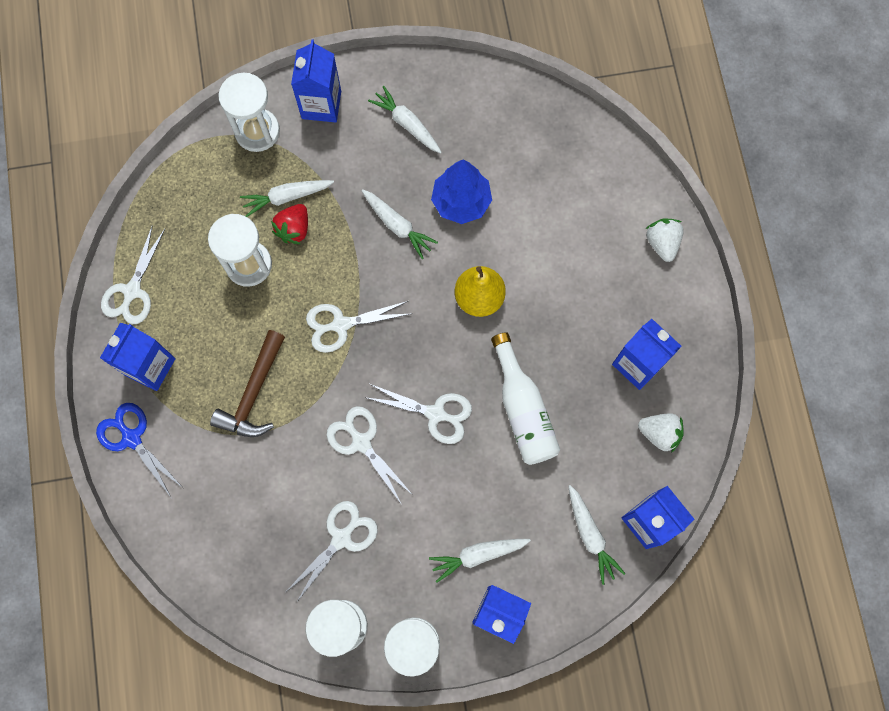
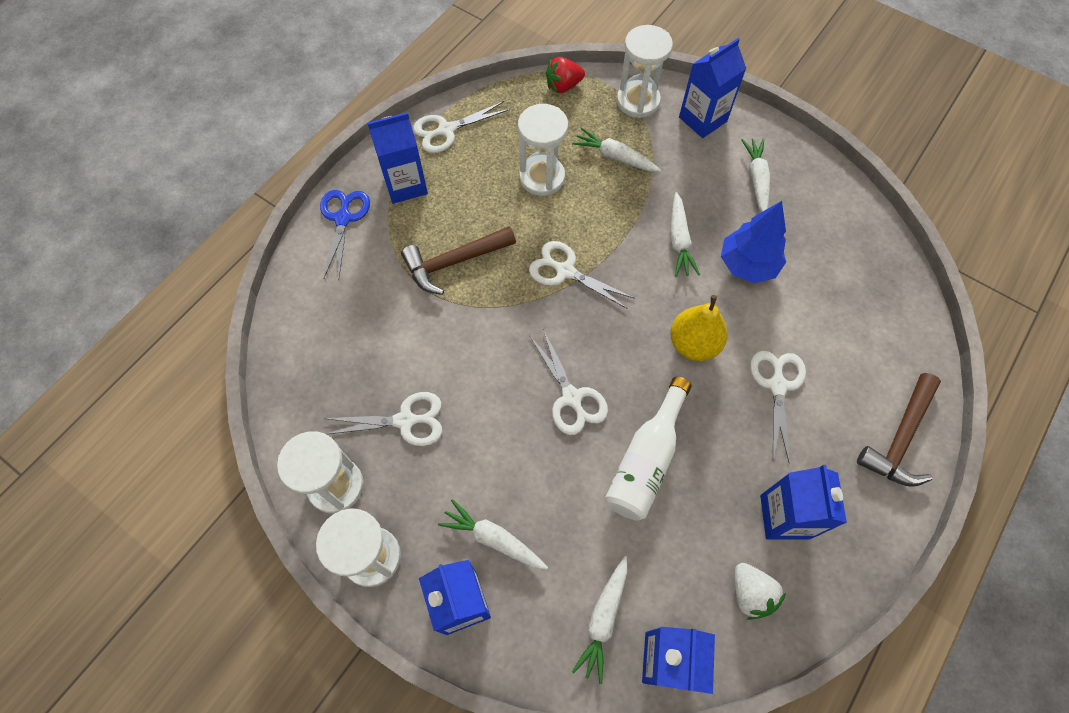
camera: 45 degrees right, 10 degrees down
red strawberry [271,204,308,244] -> red strawberry moved to [546,57,585,93]
white scissors [327,406,413,505] -> white scissors moved to [750,351,806,462]
white strawberry [646,218,684,262] -> brown hammer [857,373,941,487]

